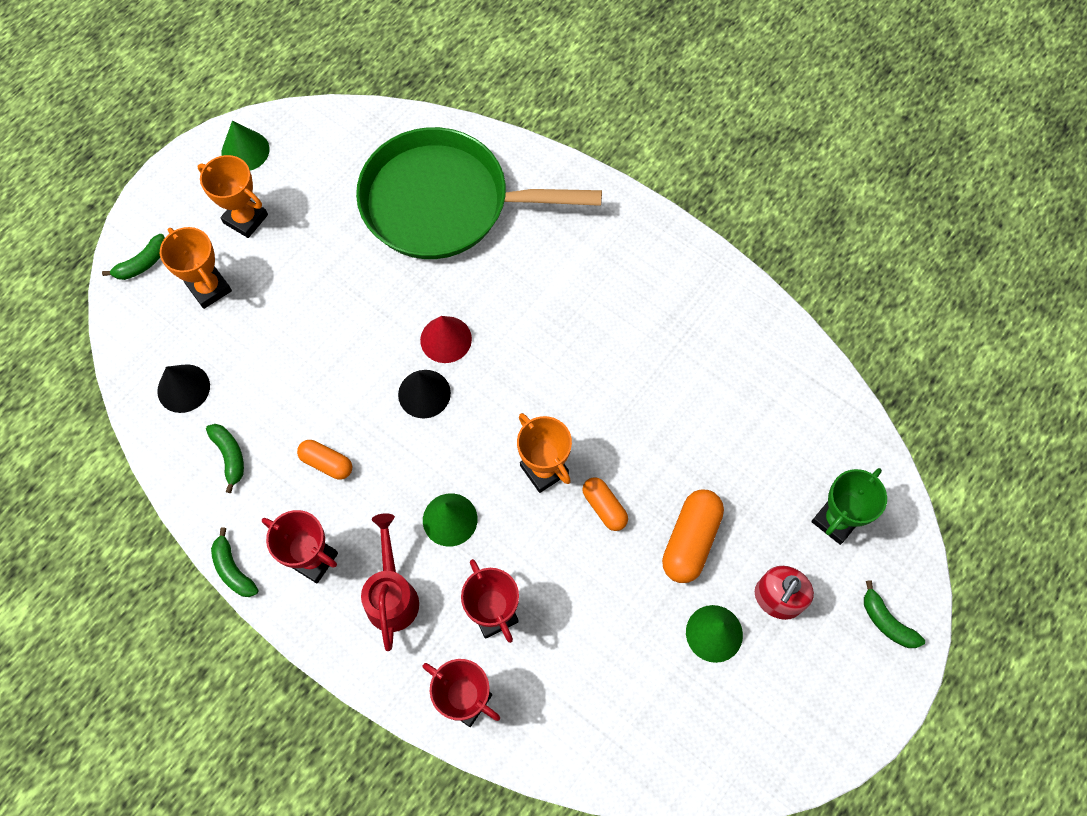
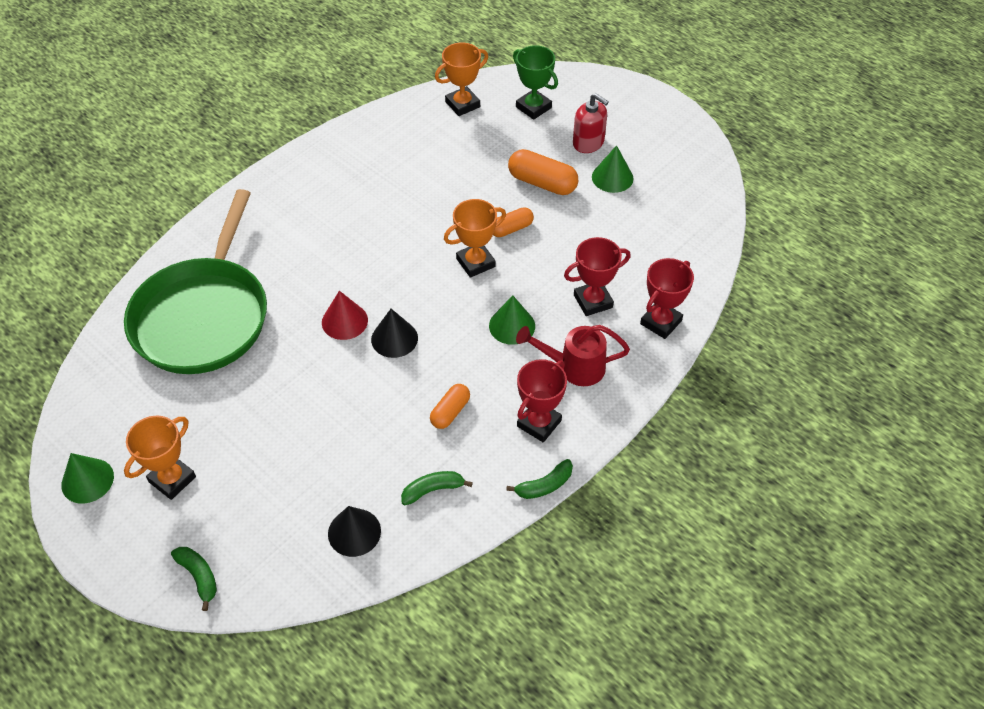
camera: 85 degrees left, 15 degrees down
orange trophy [160,227,232,309] -> orange trophy moved to [435,43,488,116]
green banana [864,580,925,648] -> none

